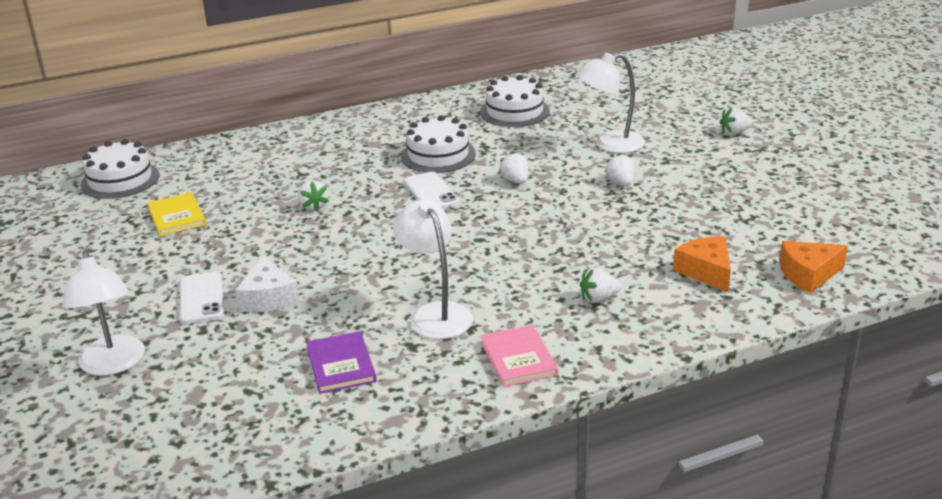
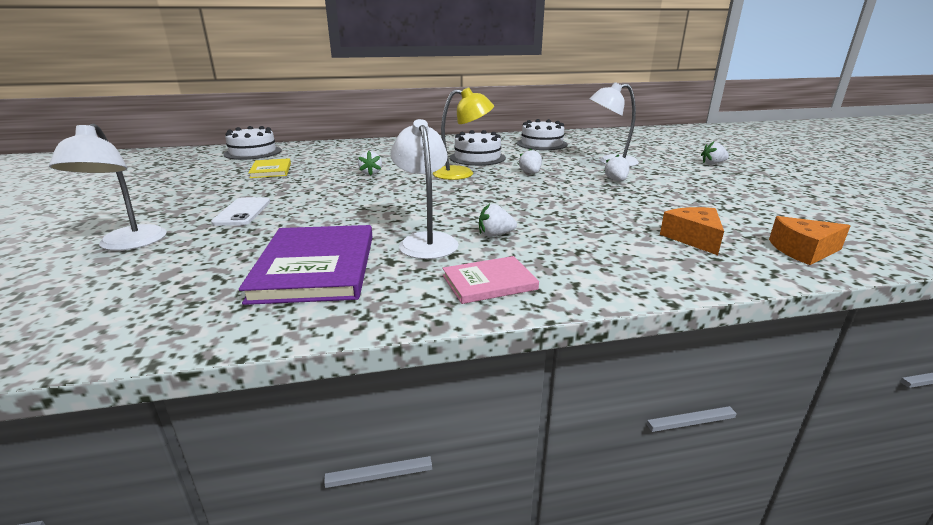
camera: 10 degrees right, 5 degrees down
white cheese [235,256,299,312] -> none
purple book [306,331,377,394] -> purple book [239,225,373,305], size x1.80
white phone [404,172,459,208] -> yellow lamp [433,87,494,180]
pink book [481,325,558,387] -> pink book turned 75 degrees clockwise [442,256,539,304]
white strawberry [580,268,621,303] -> white strawberry moved to [479,204,517,237]

